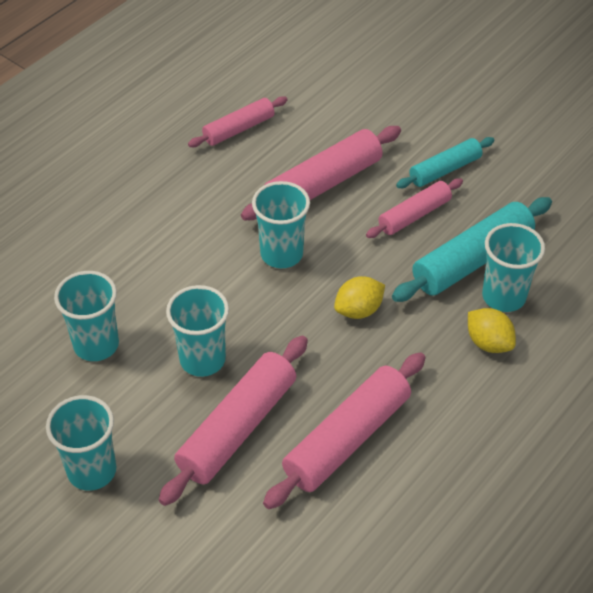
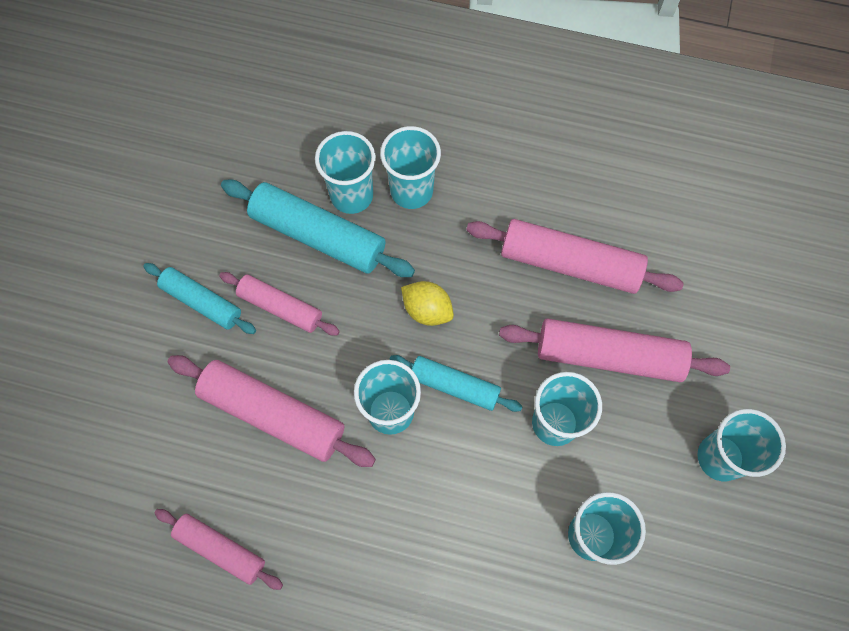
camera: 115 degrees left, 20 degrees up
yellow lemon [468,308,516,353] -> turquoise cup [380,126,441,209]
none -> turquoise rolling pin [389,355,523,412]

